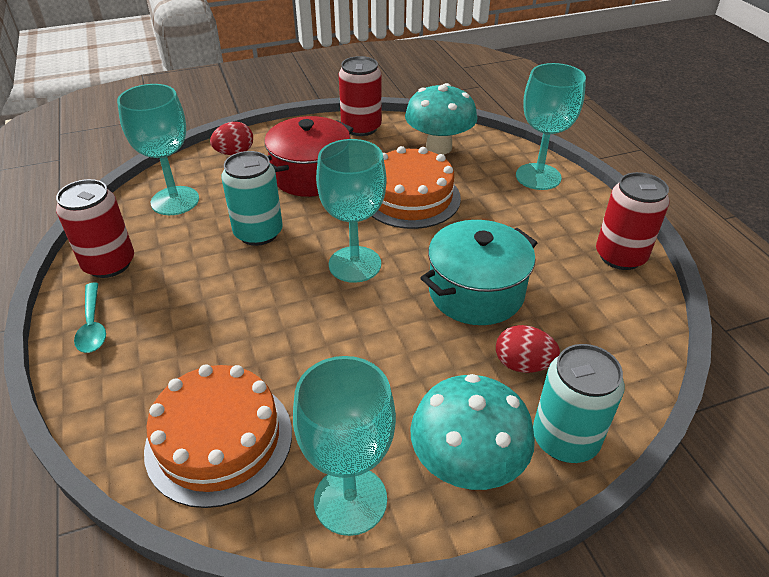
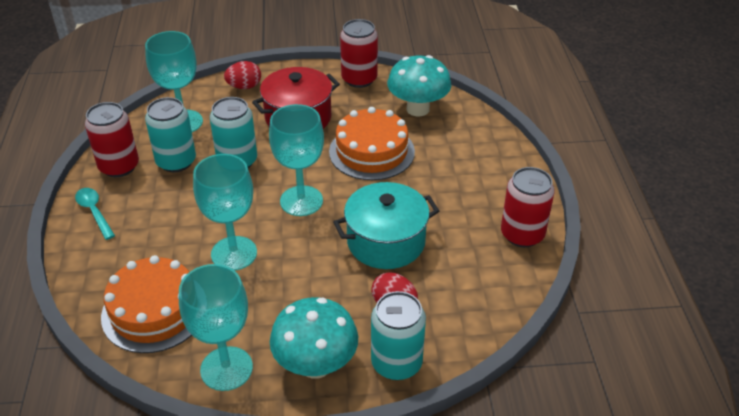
camera: 15 degrees right, 0 degrees up
turquoise spoon [74,283,106,353] -> turquoise spoon turned 150 degrees clockwise [75,188,115,240]
turquoise goblet [516,63,586,190] -> turquoise goblet moved to [193,154,257,271]
none -> turquoise can [145,97,196,172]

